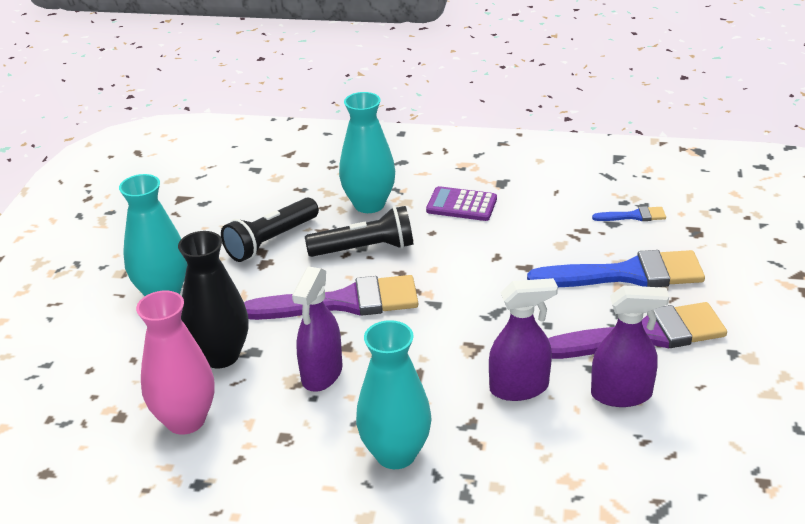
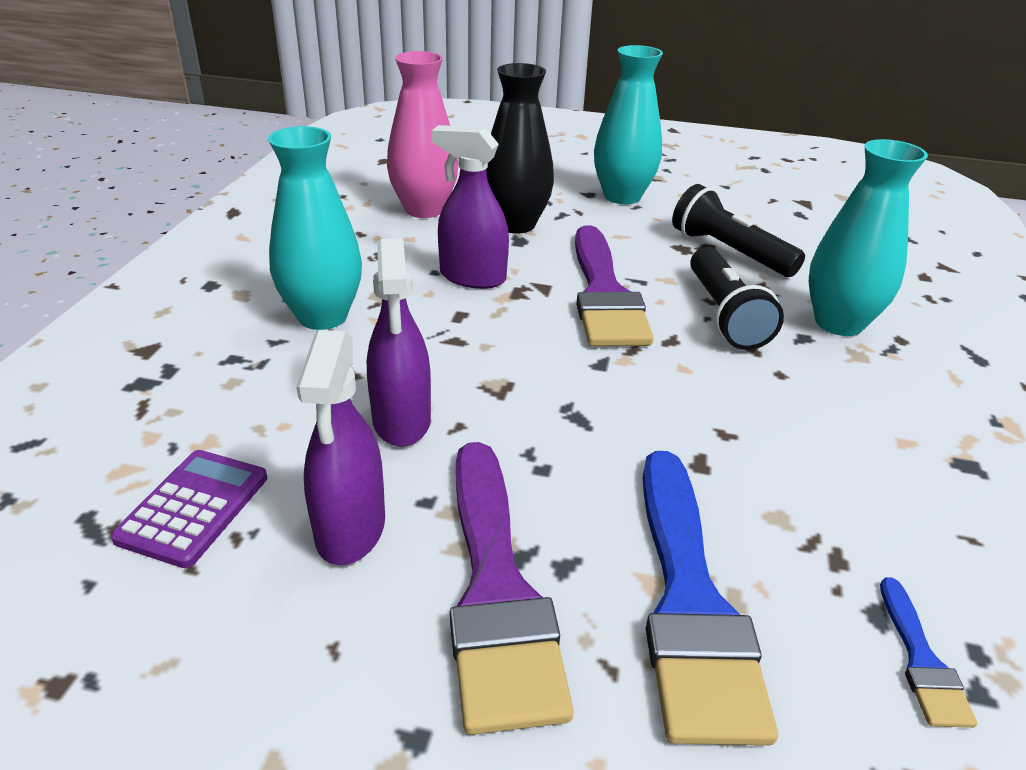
camera: 90 degrees right, 0 degrees up
purple calculator [426,186,497,221] -> purple calculator moved to [111,450,267,568]

